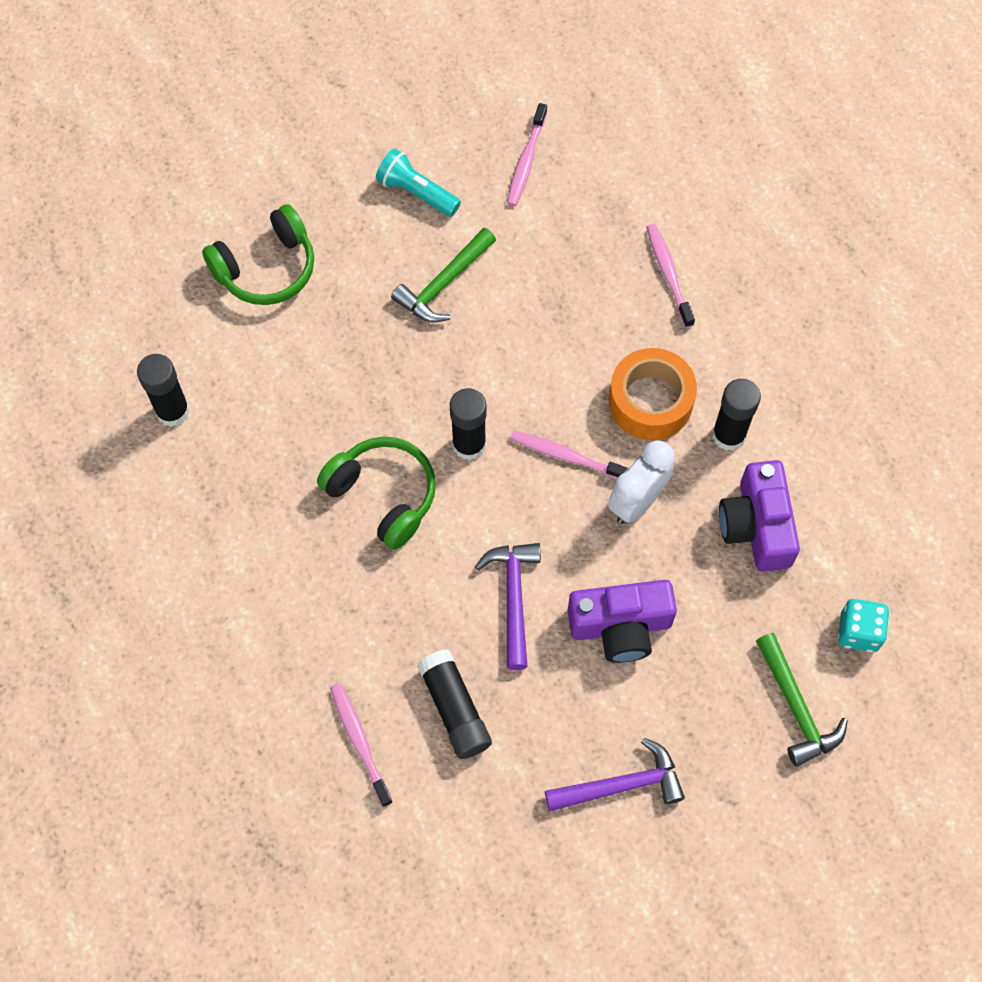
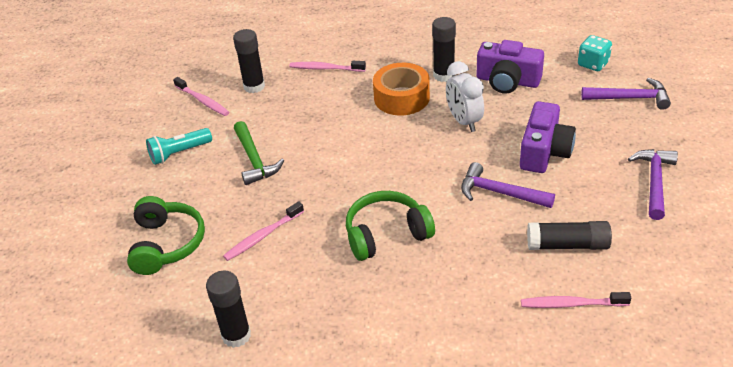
camera: 60 degrees left, 25 degrees down
black glue stick [450,388,487,460] -> black glue stick moved to [233,29,265,93]
pink toothbrush [510,430,628,479] -> pink toothbrush moved to [223,201,304,261]
green hammer [756,633,848,767] -> purple hammer [581,78,671,110]

